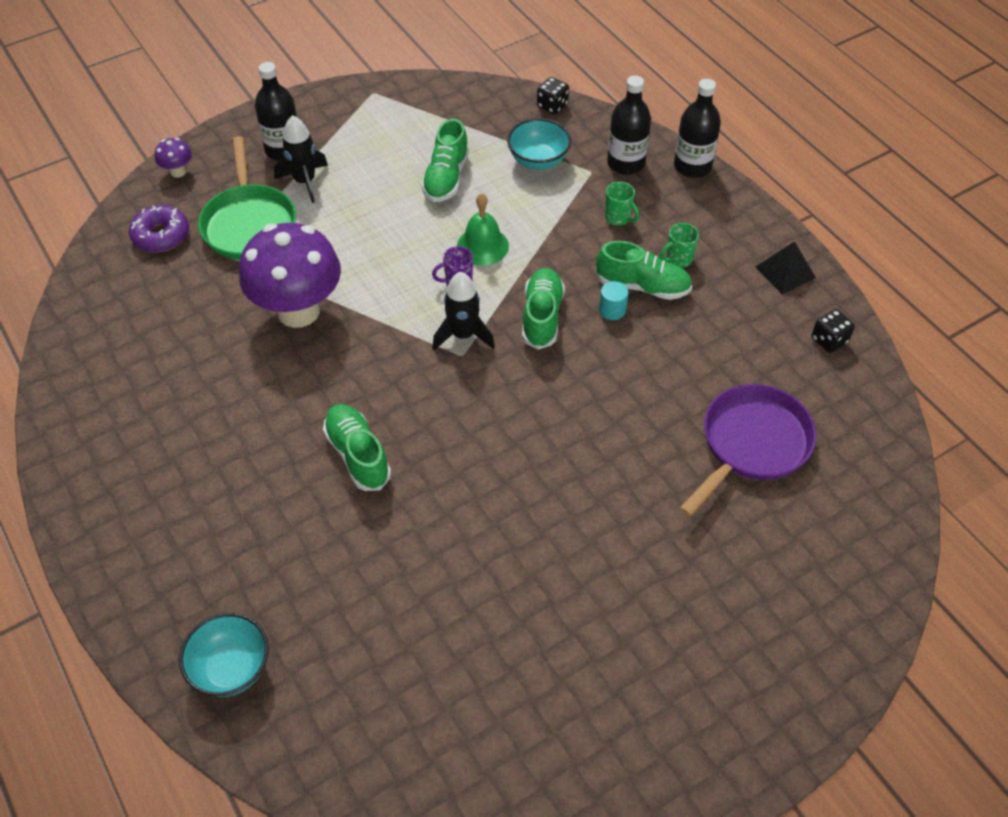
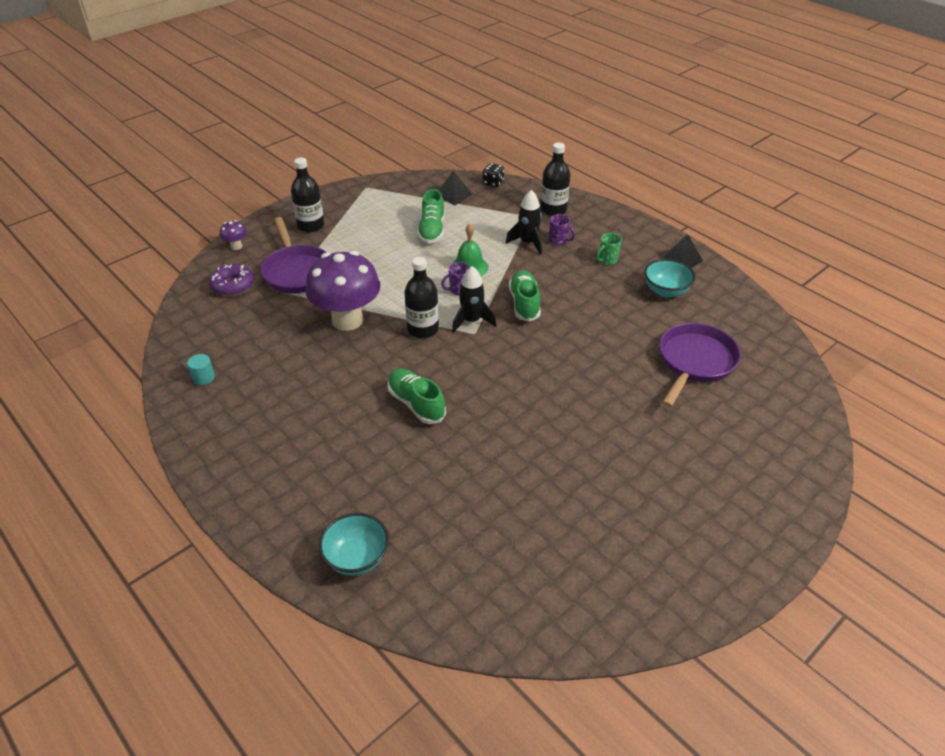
camera: 10 degrees left, 10 degrees down
green pan [198,136,296,260] -> purple pan [261,217,326,294]
black rocket [274,115,328,203] -> black rocket moved to [506,190,542,255]
turquoise bowl [507,118,571,170] -> turquoise bowl moved to [644,259,695,298]
green shoe [596,241,692,300] -> none
turquoise cylinder [599,281,628,320] -> turquoise cylinder moved to [187,354,215,385]
green mug [605,182,639,226] -> purple mug [549,214,575,245]
black bottle [674,79,721,178] -> black bottle moved to [404,257,439,338]
black dice [811,309,855,353] -> none
none -> black pyramid [439,170,473,206]

